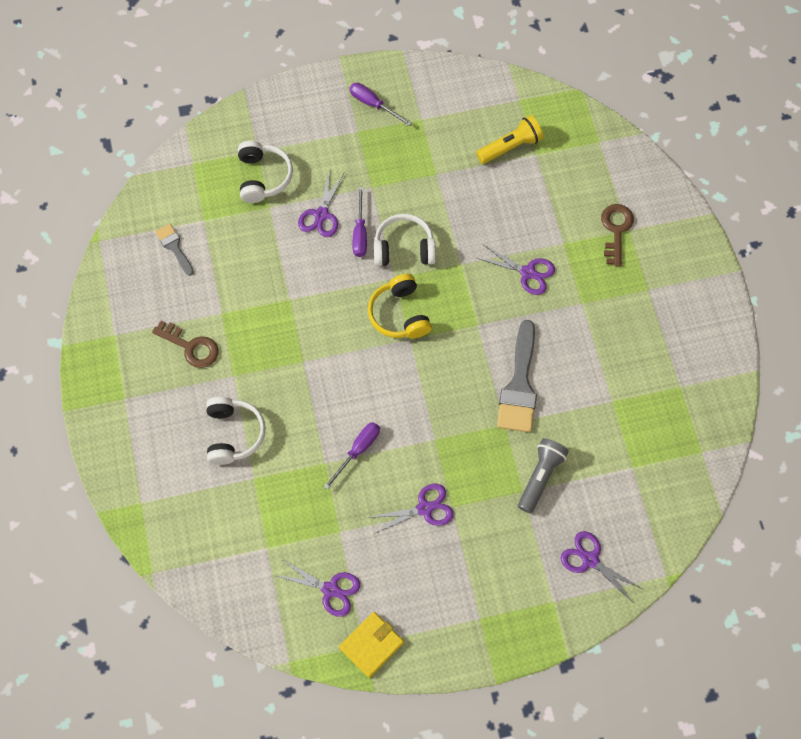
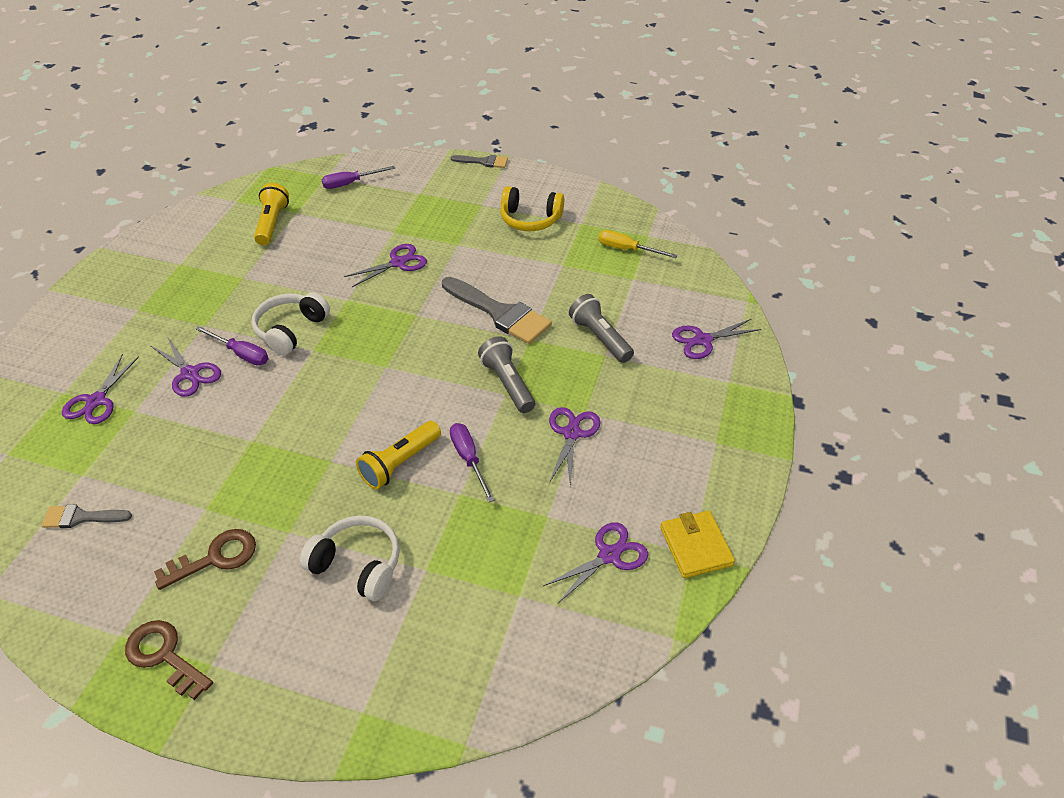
camera: 60 degrees left, 20 degrees down
white headphones [238,141,293,203] -> purple scissors [62,354,139,424]
purple screwdriver [349,83,412,126] -> purple screwdriver moved to [321,166,395,189]
yellow headphones [368,274,432,338] -> yellow headphones moved to [500,186,564,231]
brown key [601,204,634,266] -> brown key moved to [125,620,213,700]
none -> yellow flashlight [356,421,441,489]
none -> grey brush [451,155,508,168]
none -> grey flashlight [478,336,535,413]
none -> yellow screwdriver [599,230,677,258]

